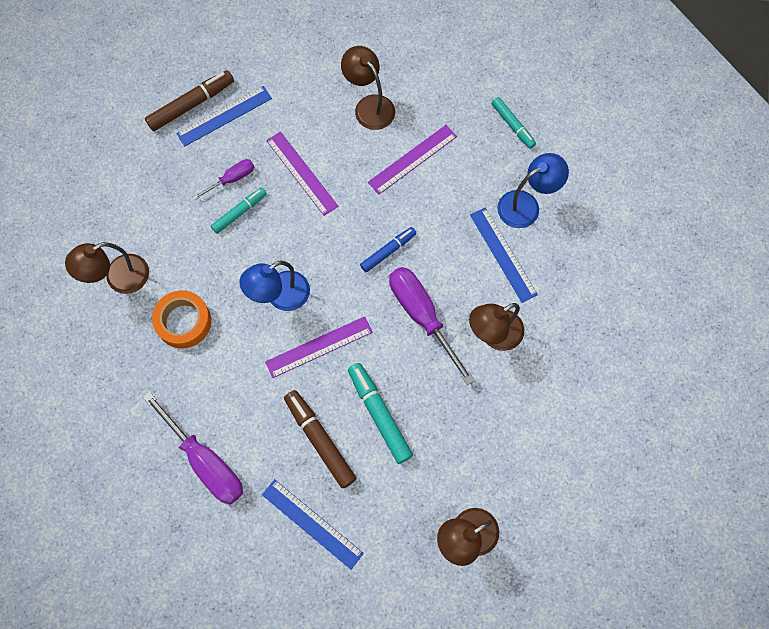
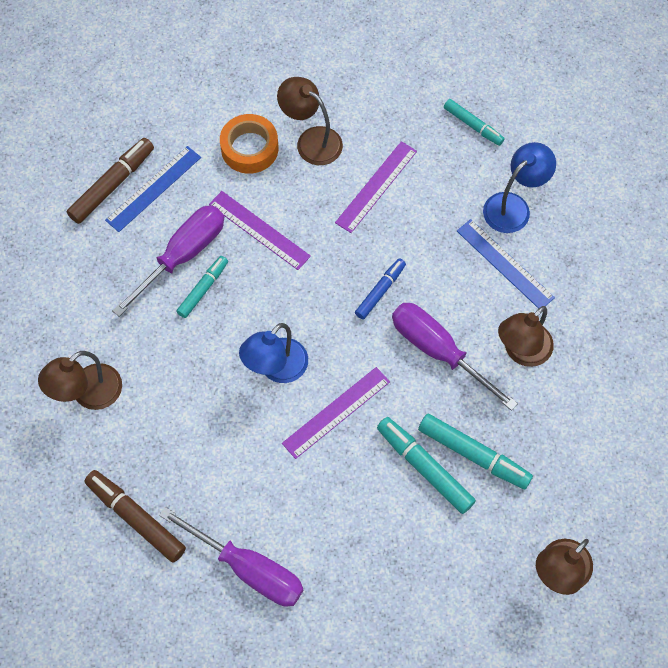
camera: 15 degrees left, 5 degrees down
orange tape [152,290,211,348] -> orange tape moved to [220,114,278,174]
purple screwdriver [193,159,254,200] -> purple screwdriver [112,205,224,317], size x1.88
blue ruler [262,479,364,569] -> none
brown marker [284,390,357,489] -> brown marker moved to [84,470,186,563]
none -> turquoise marker [418,414,533,489]

